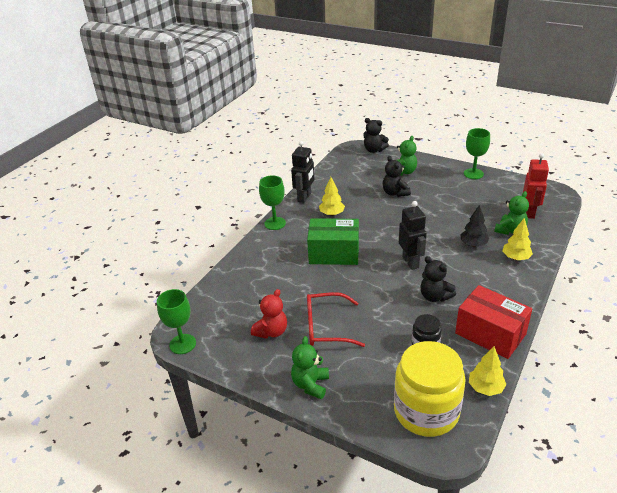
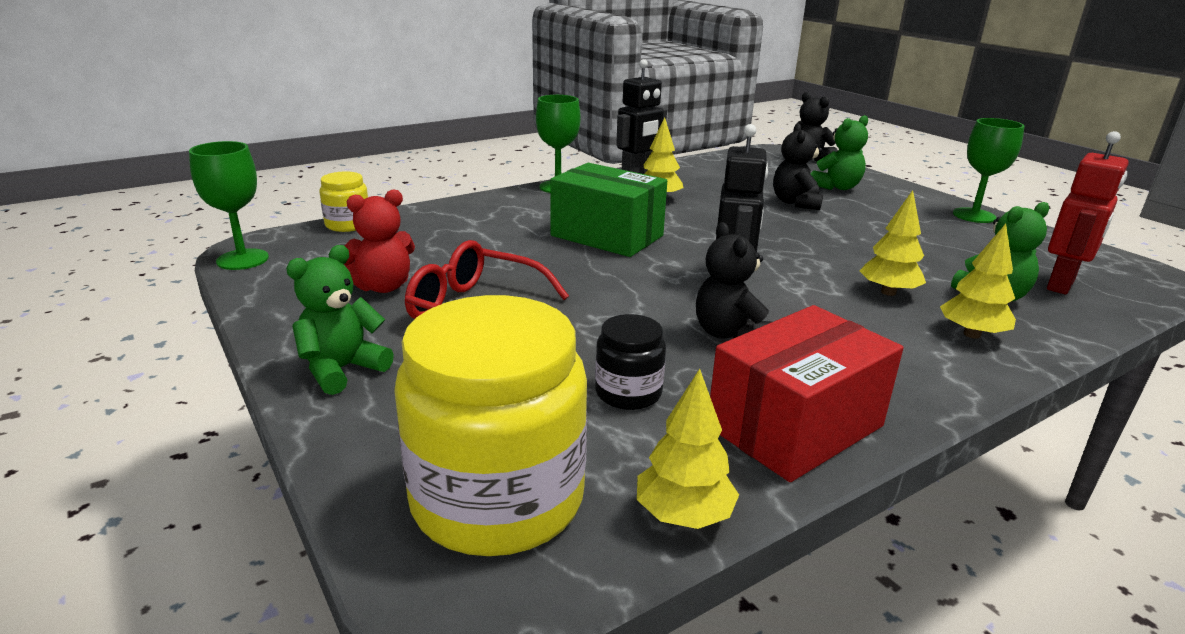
camera: 25 degrees right, 10 degrees down
red box [455,285,532,359] -> red box turned 75 degrees clockwise [710,305,903,482]
black tree [460,205,489,247] -> yellow tree [860,190,926,296]
none -> yellow jar [319,171,368,232]

